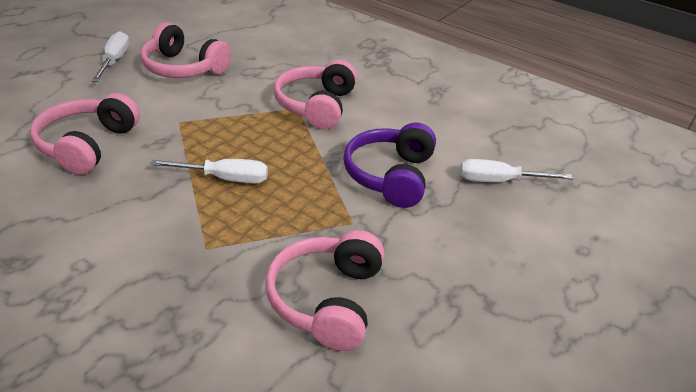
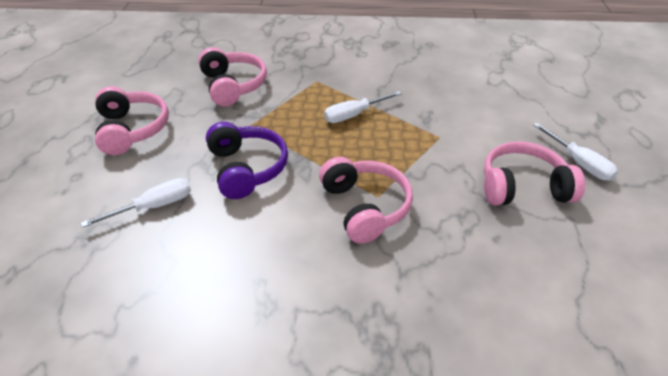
camera: 150 degrees right, 5 degrees up
pink headphones [30,93,140,175] -> pink headphones moved to [95,86,169,155]

